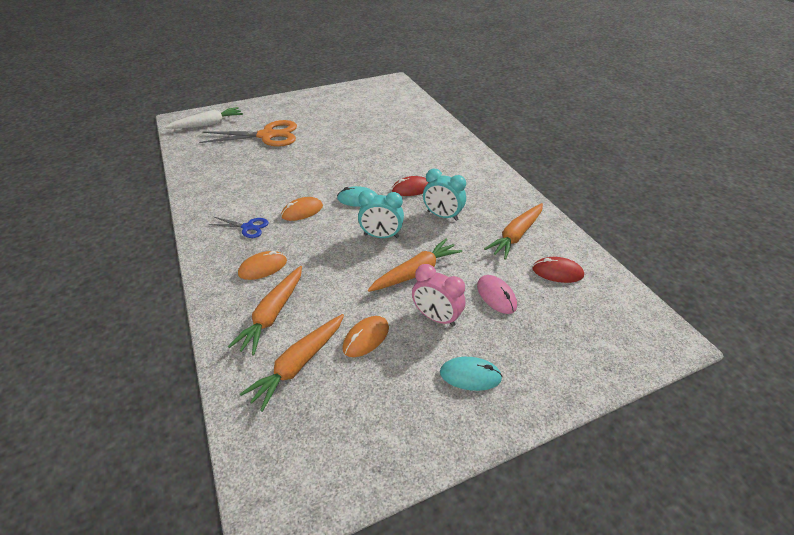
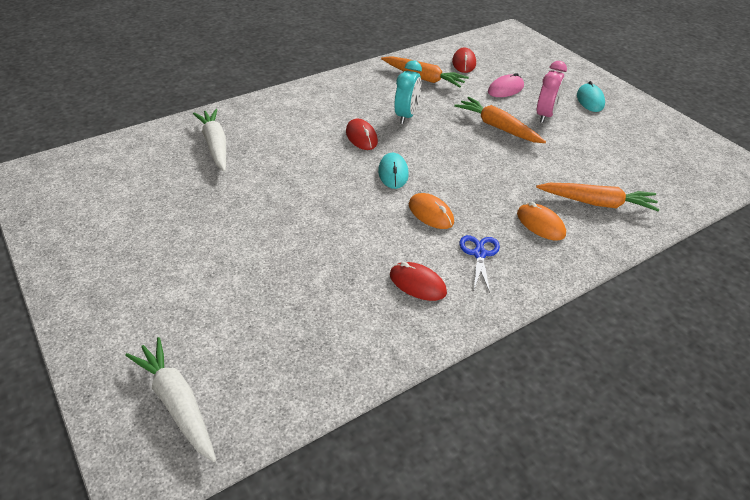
camera: 100 degrees left, 0 degrees up
orange scissors [199,120,297,147] -> none
orange carrot [240,314,344,412] -> none
orange mouse [342,316,389,357] -> none
turquoise clock [358,190,404,238] -> none
none -> white carrot [193,109,226,171]
none -> red mouse [390,262,447,301]

